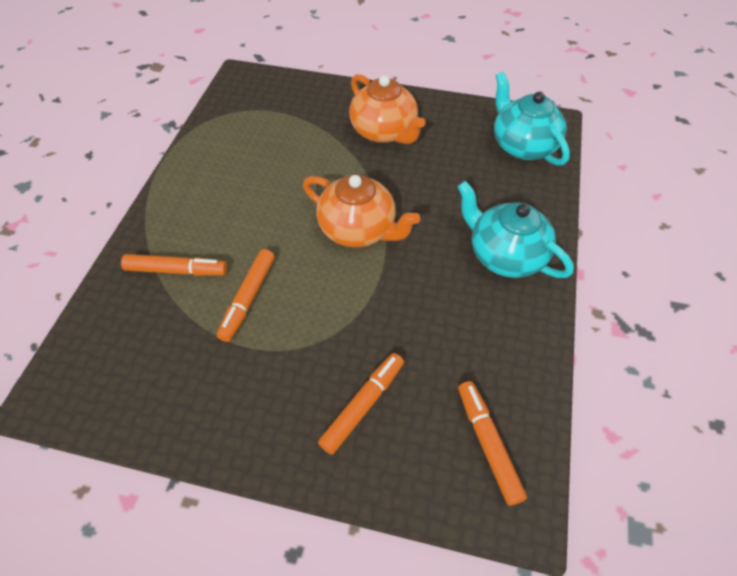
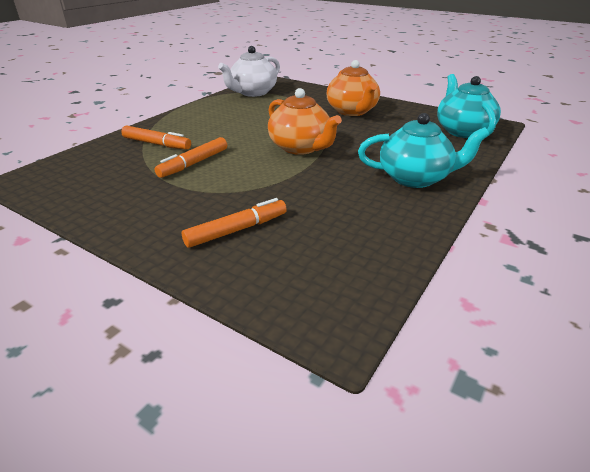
camera: 20 degrees right, 20 degrees down
turquoise teapot [458,181,574,278] -> turquoise teapot turned 120 degrees clockwise [358,113,490,188]
orange marker [458,381,527,506] -> none
none -> white teapot [218,46,280,97]

